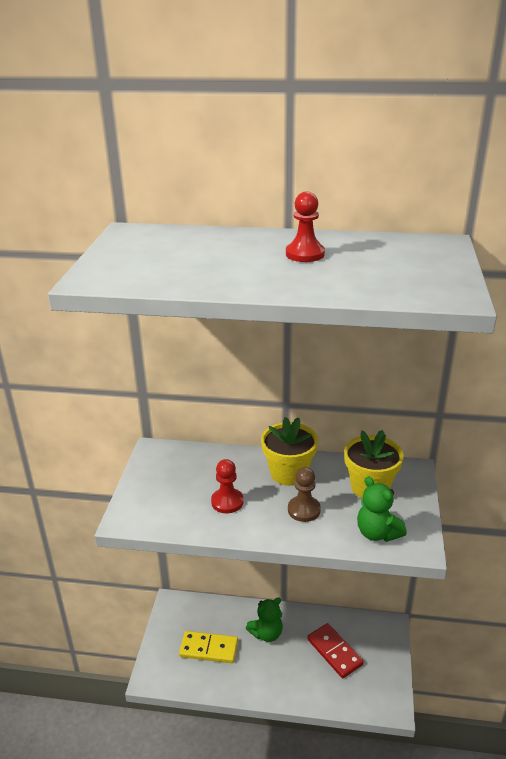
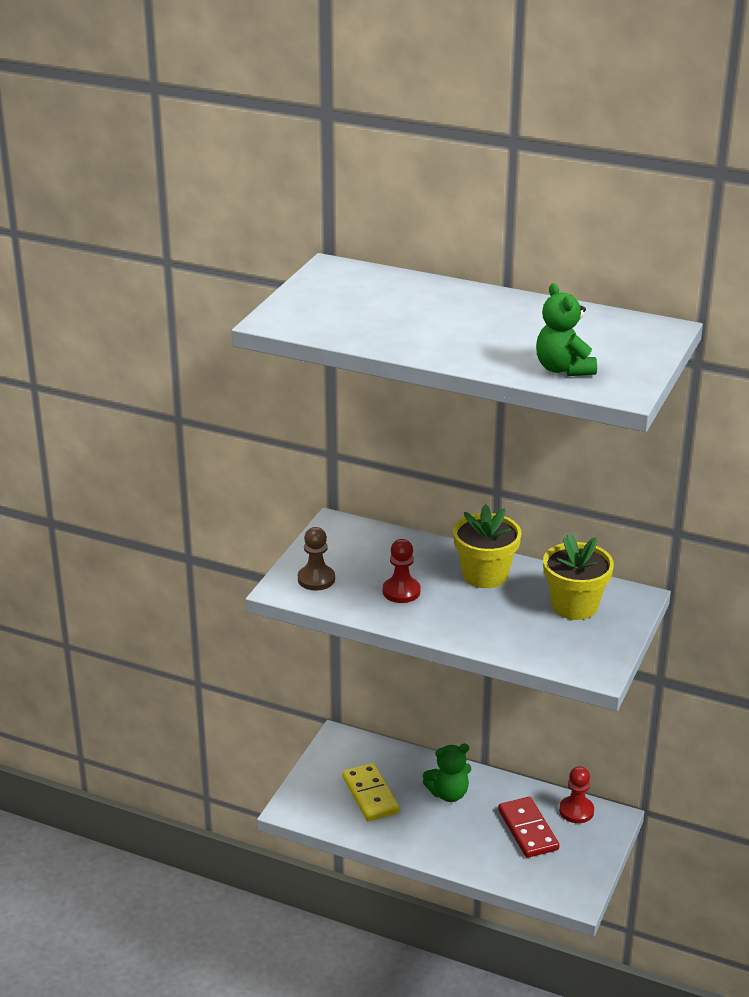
camera: 15 degrees right, 0 degrees up
yellow domino [179,631,238,663] -> yellow domino turned 45 degrees clockwise [342,763,400,821]
red pawn [286,191,325,262] -> red pawn moved to [559,766,594,823]
brown pawn [288,467,321,522] -> brown pawn moved to [298,527,335,591]
green teddy bear [357,476,407,542] -> green teddy bear moved to [536,283,597,376]

